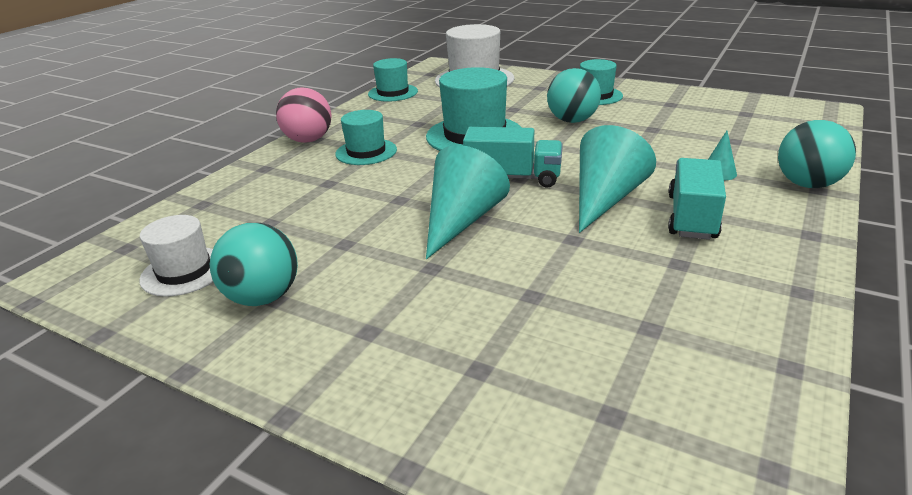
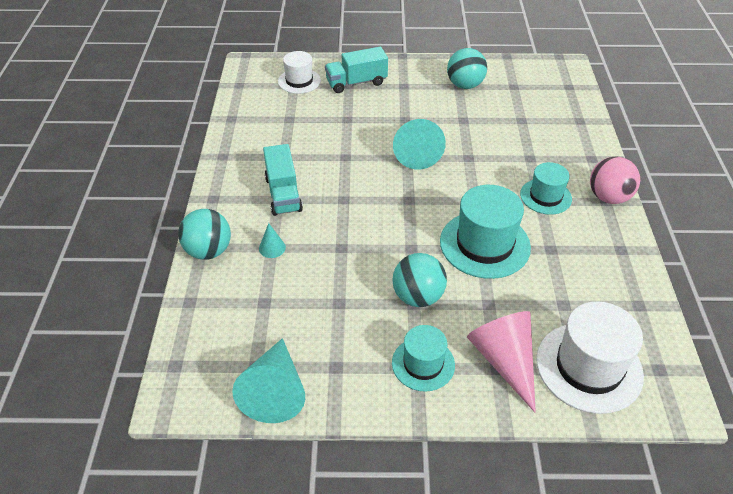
camera: 150 degrees right, 15 degrees up
white hat [140,215,213,297] -> white hat moved to [278,51,321,94]
turquoise hat [368,58,418,102] -> none
turquoise truck [463,127,563,188] -> turquoise truck moved to [325,47,388,93]
turquoise cone [579,125,656,233] -> turquoise cone moved to [232,338,305,423]
none -> pink cone [467,311,536,413]

